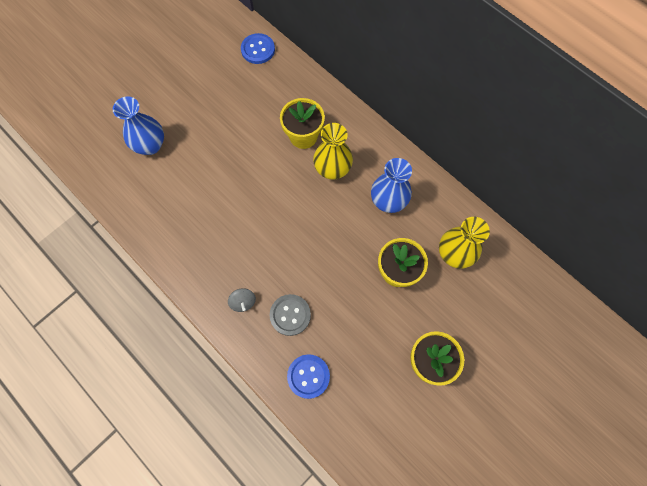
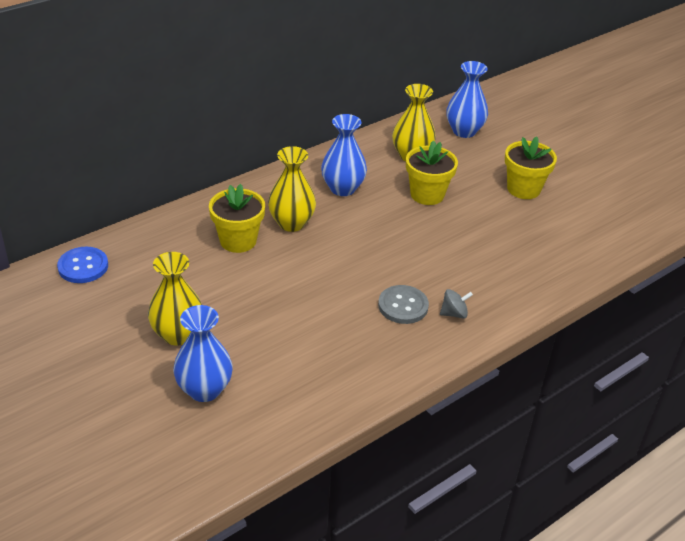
camera: 85 degrees left, 30 degrees down
grey button [270,294,311,336] -> grey button moved to [378,285,429,324]
blue button [287,354,330,399] -> none
none -> yellow vase [148,252,202,346]
none -> blue vase [447,61,488,138]

